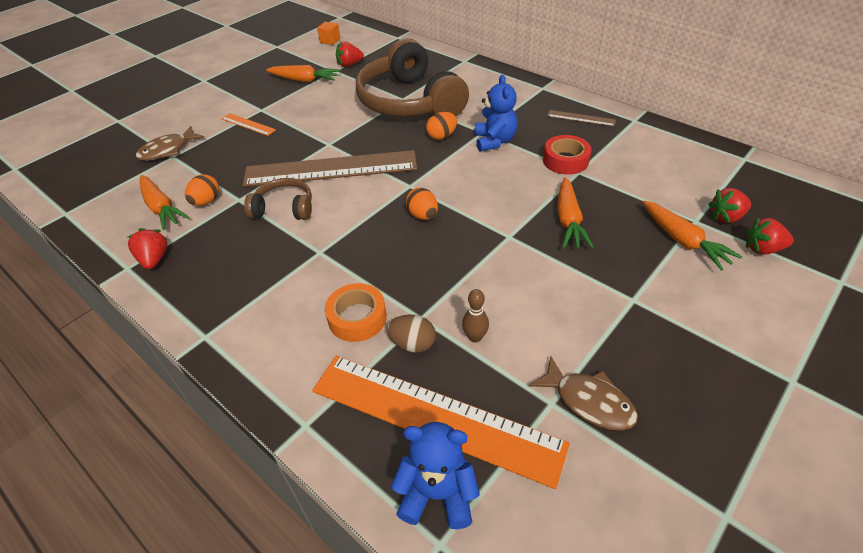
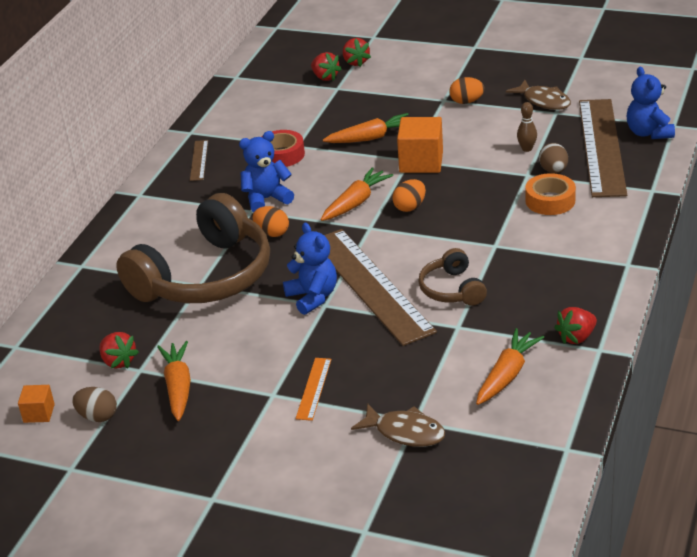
camera: 110 degrees left, 10 degrees down
orange egg [185,175,219,206] -> orange egg moved to [450,77,485,104]
orange ruler [312,356,570,489] -> brown ruler [579,99,627,197]
brown fish [529,356,638,430] -> brown fish turned 120 degrees clockwise [506,80,571,110]
orange carrot [643,200,742,271] -> orange carrot moved to [321,167,393,221]
none -> brown egg [72,387,117,422]
none -> blue teddy bear [283,223,337,315]
none -> orange cube [397,117,443,173]

